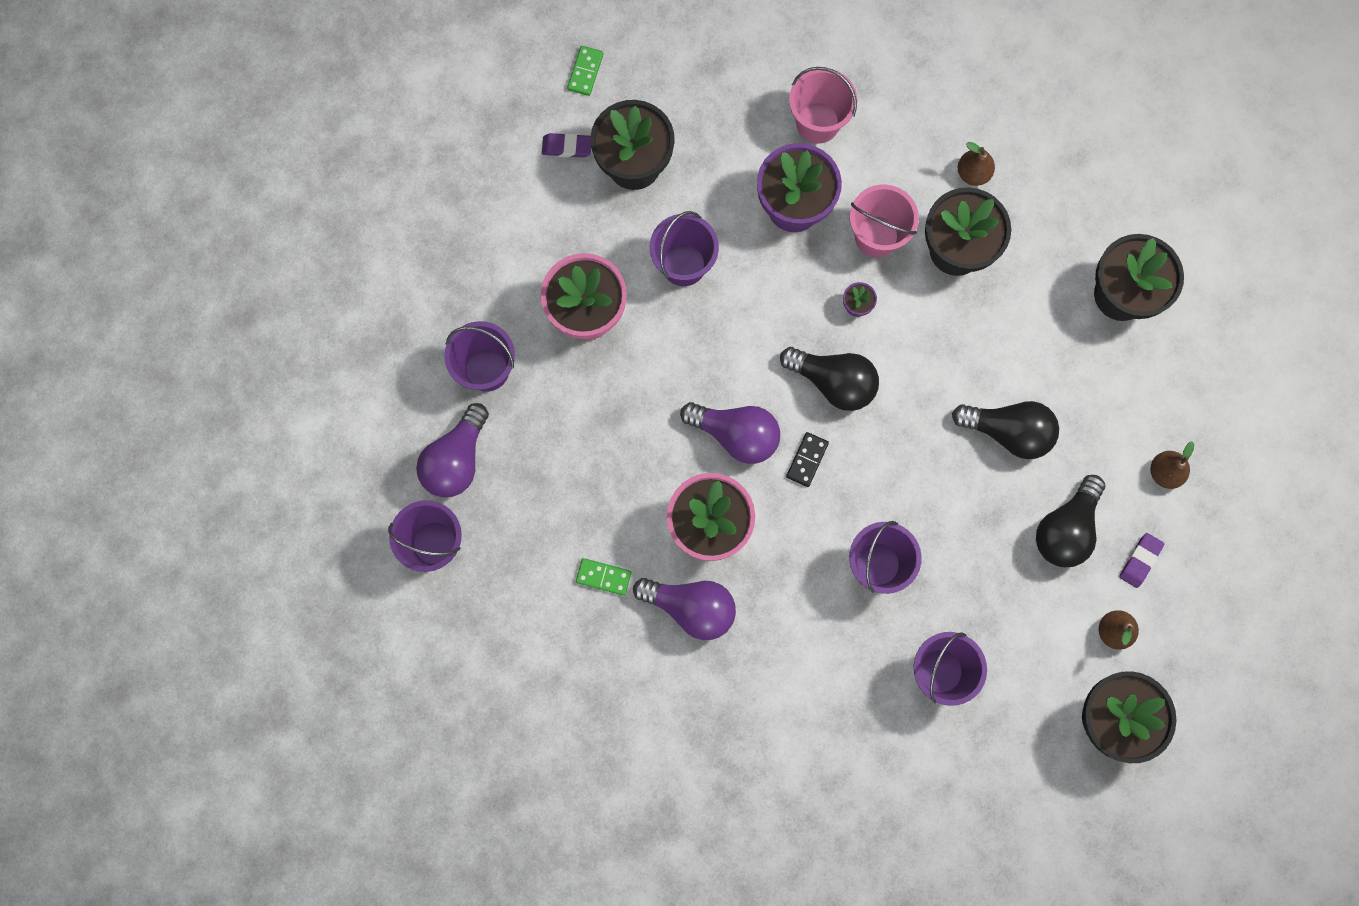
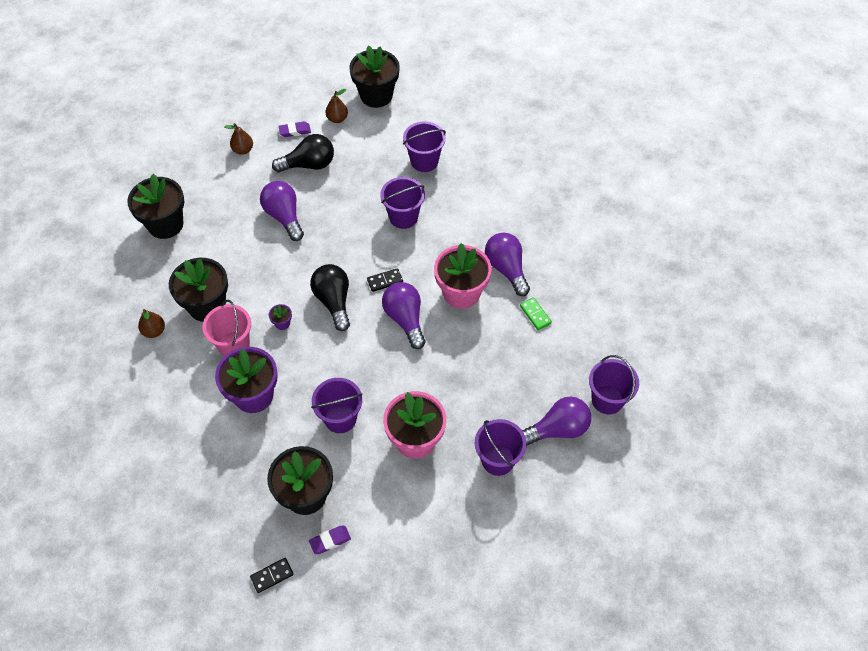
camera: 135 degrees left, 20 degrees down
purple eraser [542,133,591,157] -> purple eraser turned 75 degrees counterclockwise [309,526,351,554]
green domino [567,46,603,96] -> black domino [250,558,294,593]
pink bucket [789,67,857,143] -> none
black light bulb [952,401,1059,459] -> purple light bulb [260,181,304,241]

